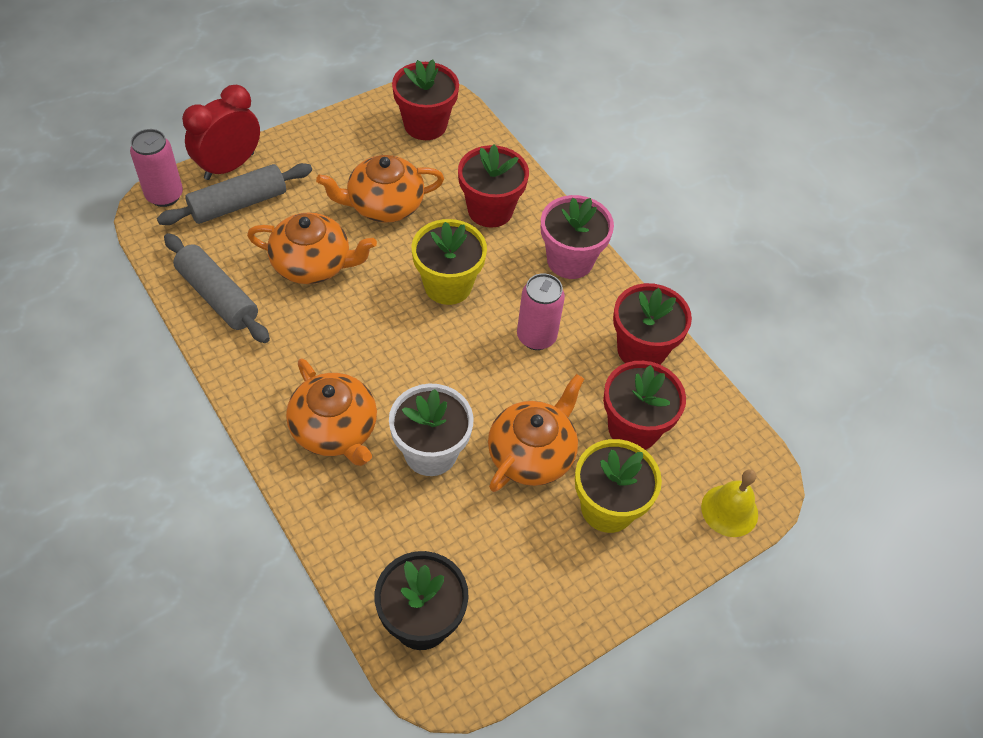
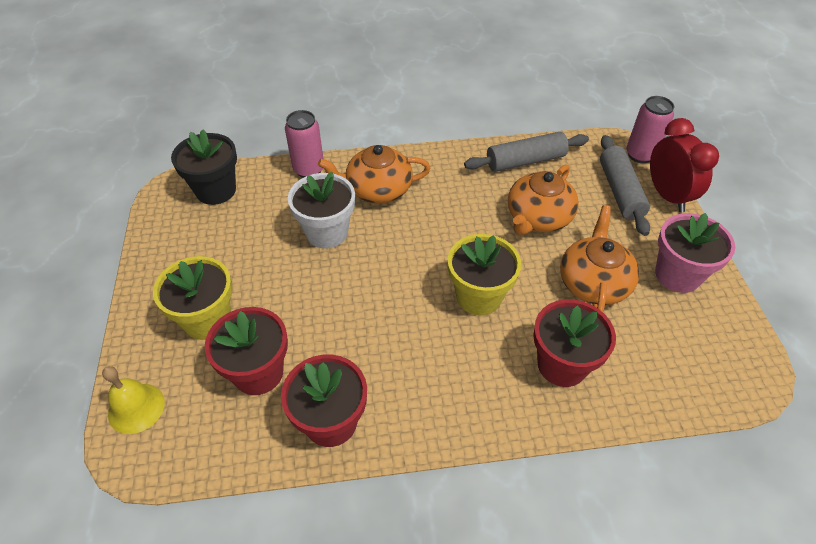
camera: 120 degrees right, 5 degrees down
red flower pot [392,59,459,140] -> none
orange teapot [488,374,584,492] -> none
pink can [517,273,565,350] -> pink can moved to [285,110,323,178]
pink flower pot [541,195,614,279] -> pink flower pot moved to [655,213,735,293]

